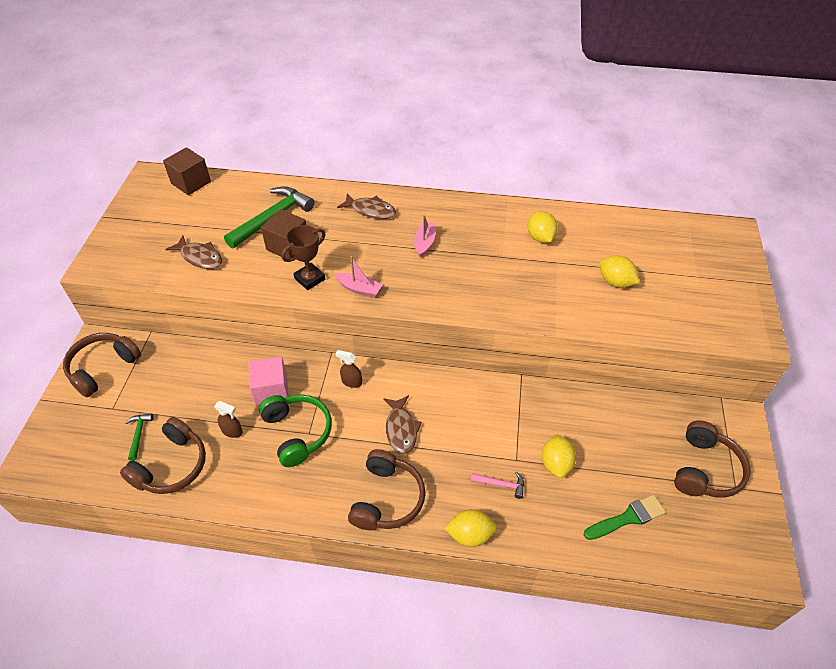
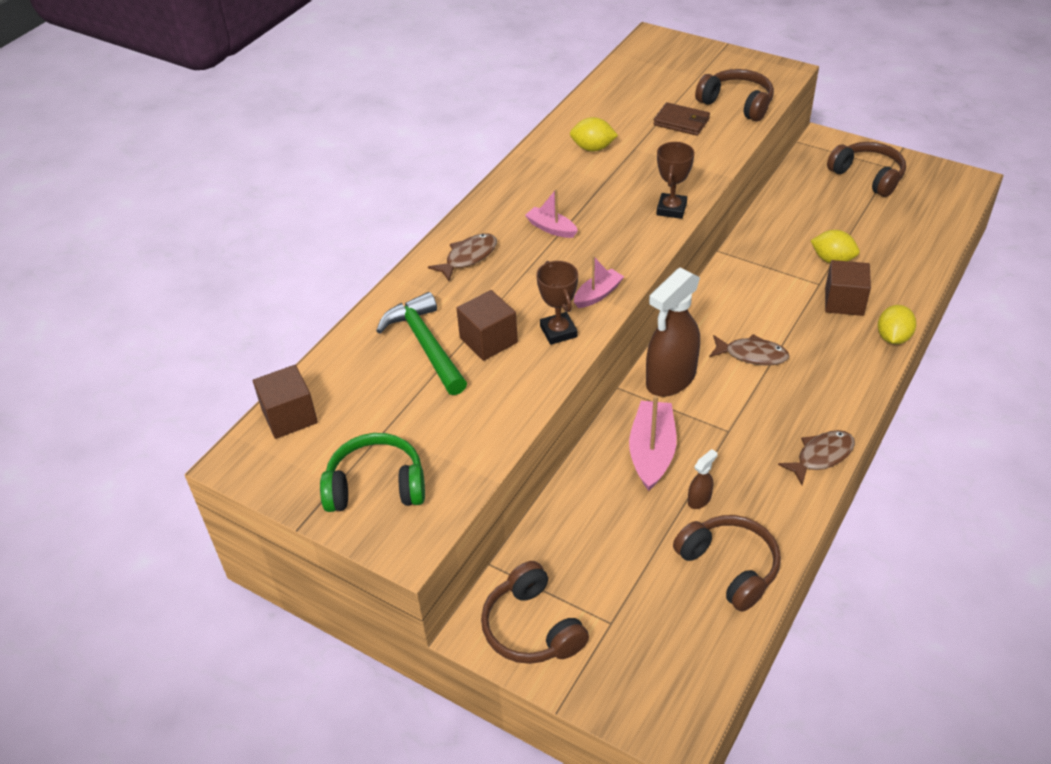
camera: 65 degrees left, 5 degrees down
green hammer [126,413,153,461] -> none
brown fish [165,235,222,269] -> brown fish moved to [778,430,855,485]
pink cube [248,356,289,406] -> pink boat [629,395,677,491]
green headphones [259,394,332,467] -> green headphones moved to [320,433,425,512]
brown spray bottle [335,350,362,388] -> brown spray bottle [646,268,700,397], size x2.37
brown headphones [348,449,426,530] -> brown headphones moved to [695,69,774,122]
pink hammer [471,471,524,499] -> brown cube [825,260,871,316]
green brush [584,495,666,540] -> none
yellow lemon [600,255,640,288] -> brown wallet [653,102,710,136]
none -> brown trophy [656,142,694,219]

